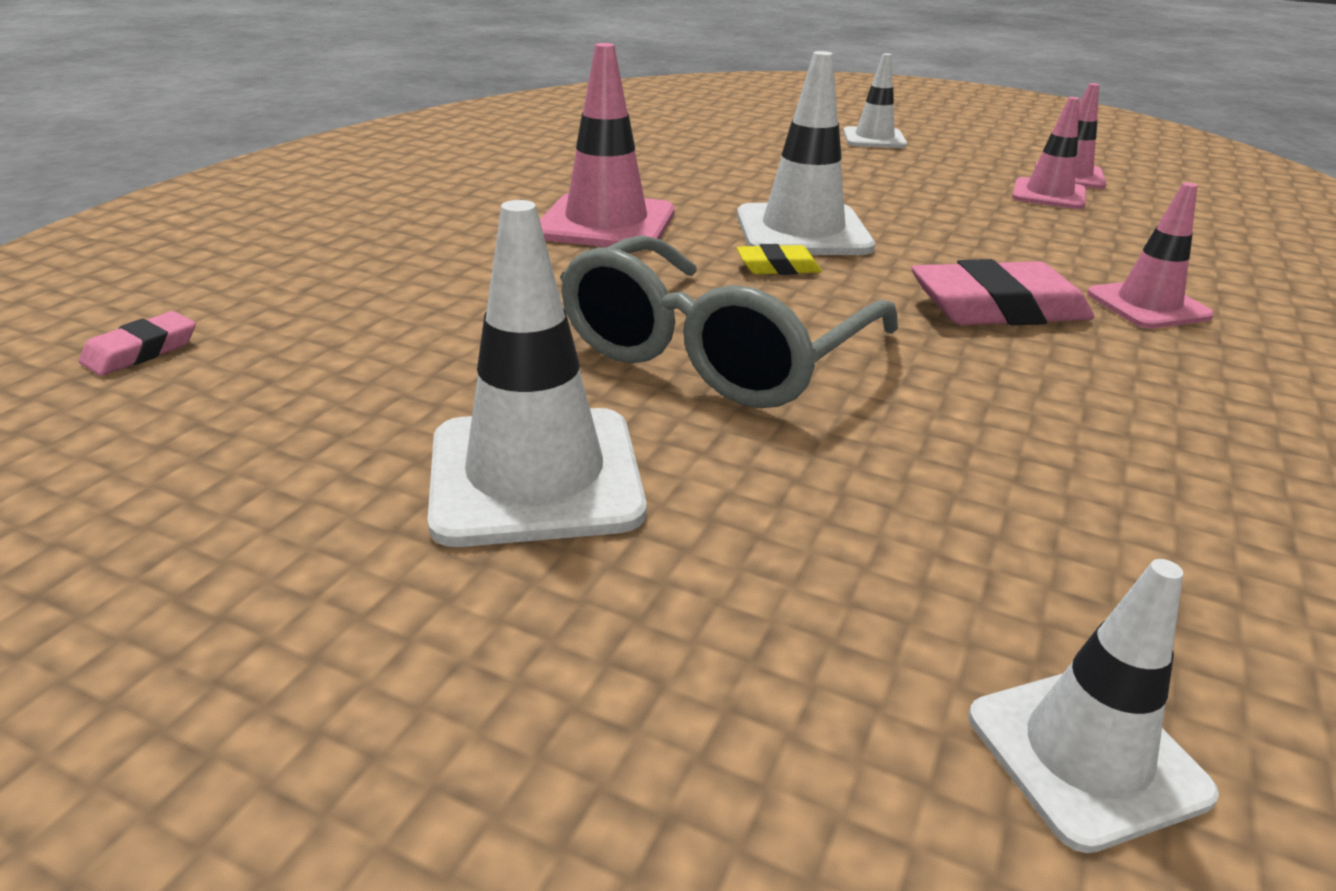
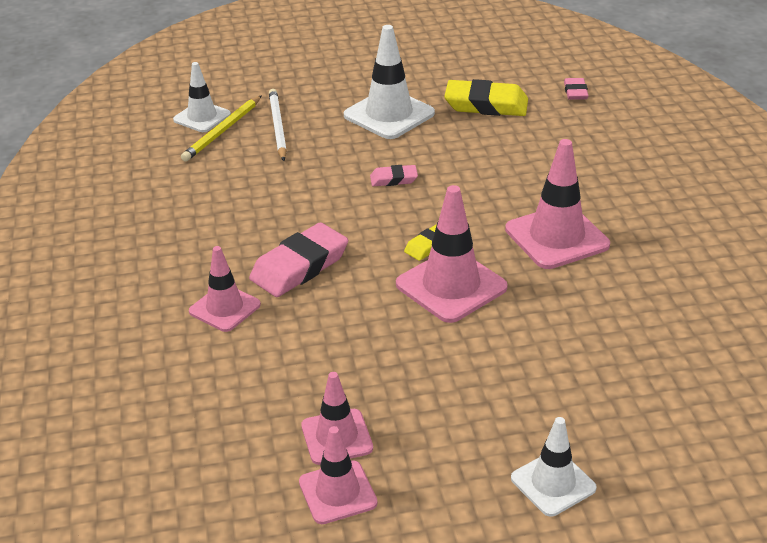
camera: 145 degrees right, 5 degrees up
grey glasses [560,235,898,408] -> pink eraser [370,165,418,186]
white traffic cone [737,51,875,255] -> pink traffic cone [396,185,508,323]
none -> yellow pencil [181,95,262,161]
none -> white pencil [269,89,287,161]
none -> yellow eraser [444,79,528,116]

